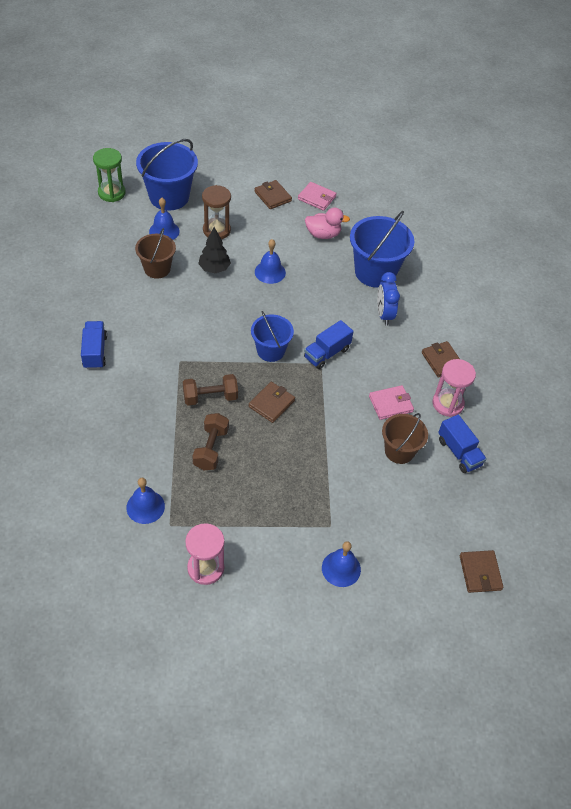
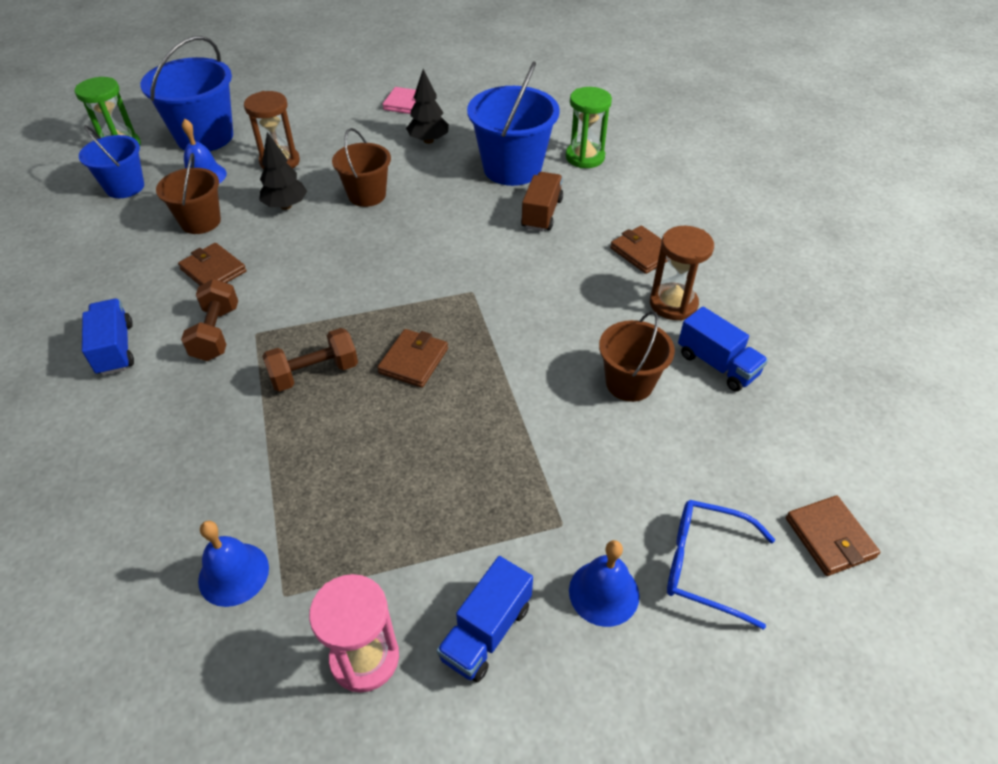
camera: 10 degrees left, 5 degrees down
brown dumbbell [192,413,229,470] -> brown dumbbell moved to [181,279,238,361]
blue bucket [251,311,294,362] -> blue bucket moved to [79,125,144,198]
brown wallet [254,180,292,209] -> brown wallet moved to [178,243,246,286]
blue bell [255,239,286,284] -> brown bucket [332,128,391,207]
blue truck [304,320,354,369] -> blue truck moved to [437,556,533,683]
pink duck [305,208,350,239] -> black tree [406,69,449,144]
pink wallet [369,385,414,420] -> none
blue clock [377,272,400,326] -> brown truck [521,172,563,232]
pink hourglass [432,359,476,417] -> brown hourglass [650,226,714,320]
none -> green hourglass [566,87,612,168]
none -> blue glasses [667,500,775,630]

